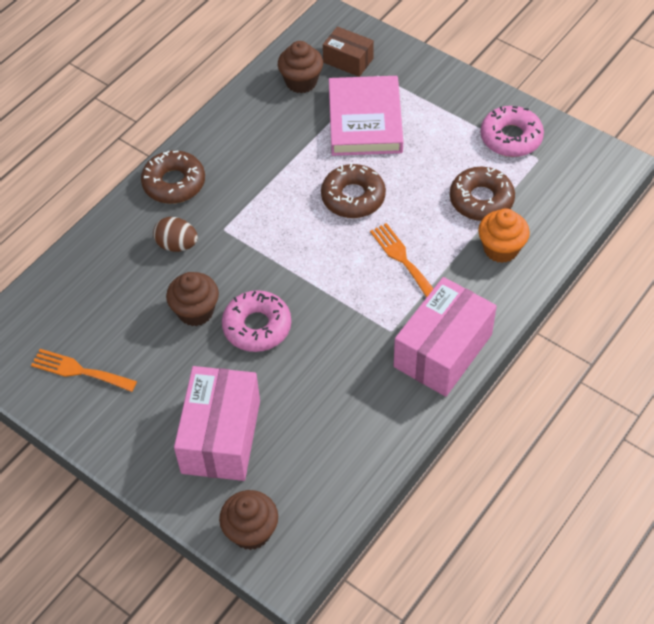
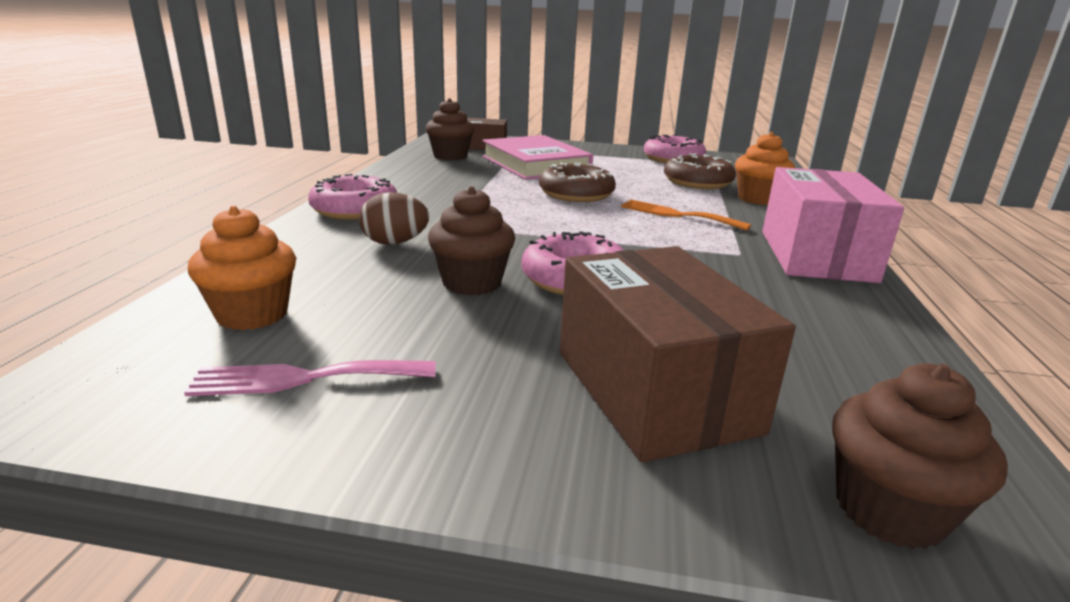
camera: 30 degrees left, 30 degrees down
orange fork [31,349,137,392] -> pink fork [184,360,436,396]
brown donut [141,150,205,204] -> pink donut [308,174,397,220]
pink box [174,366,260,481] -> brown box [560,246,796,462]
none -> orange cupcake [188,206,296,330]

